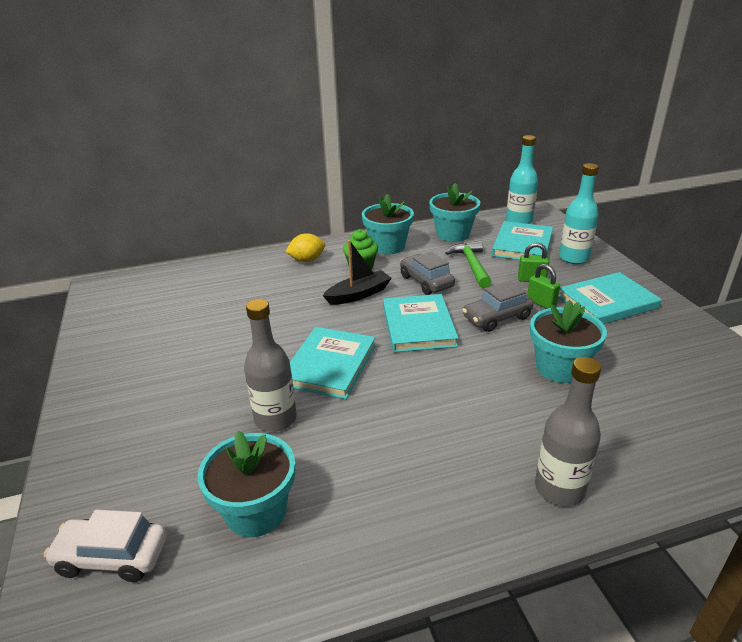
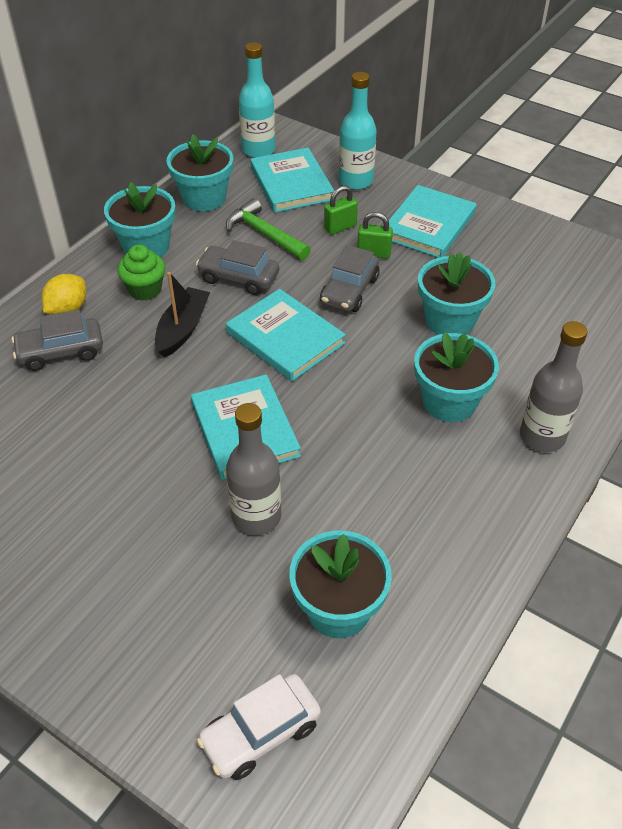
camera: 40 degrees left, 15 degrees up
none -> grey car [12,310,103,371]
none -> turquoise flower pot [414,332,499,422]

